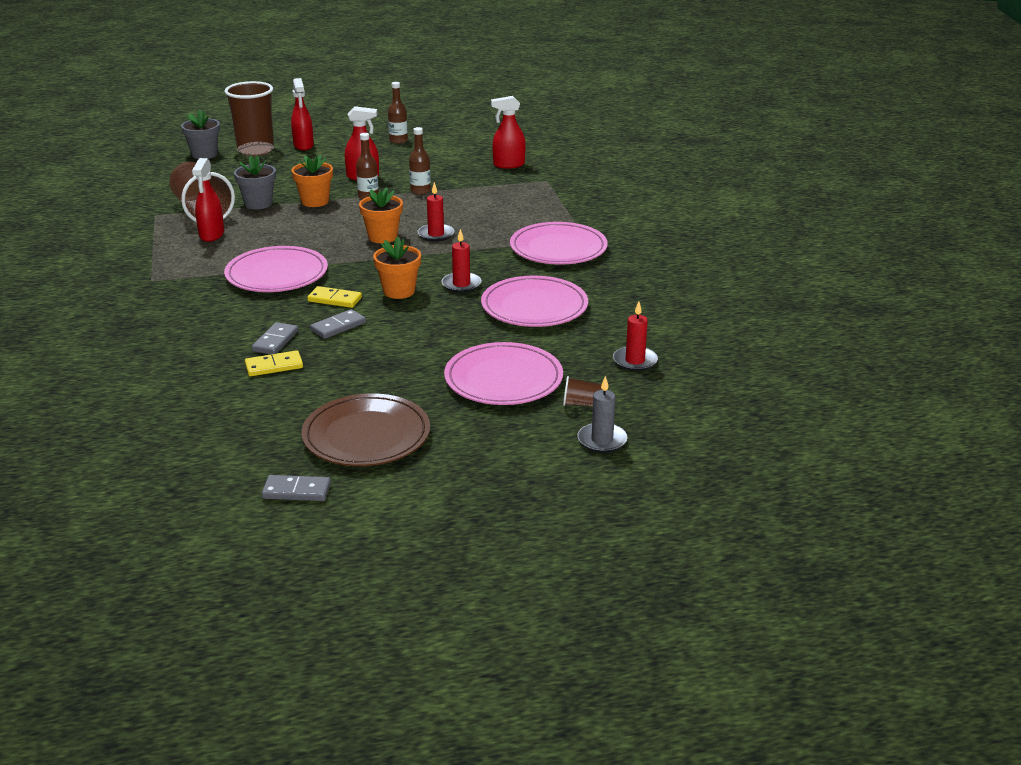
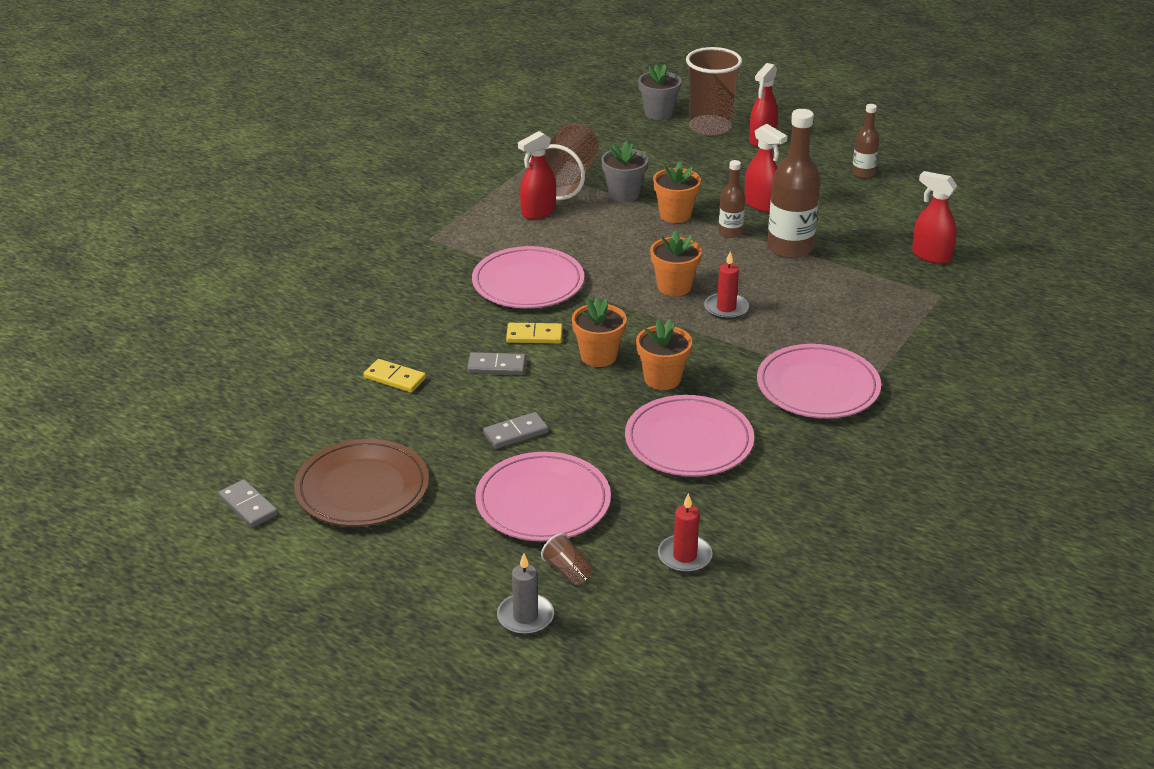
camera: 45 degrees right, 5 degrees up
grey domino [251,322,298,354] -> grey domino moved to [483,412,549,449]
yellow domino [307,286,362,308] -> yellow domino turned 60 degrees counterclockwise [506,323,563,344]
brown bottle [409,127,431,195] -> brown bottle [767,109,821,259], size x1.86
red candle [441,229,482,293] -> orange flower pot [636,319,692,390]

